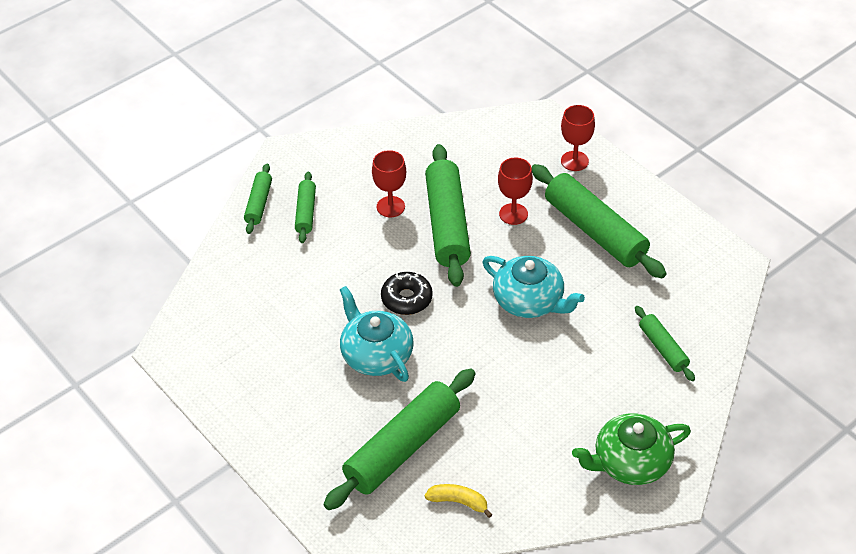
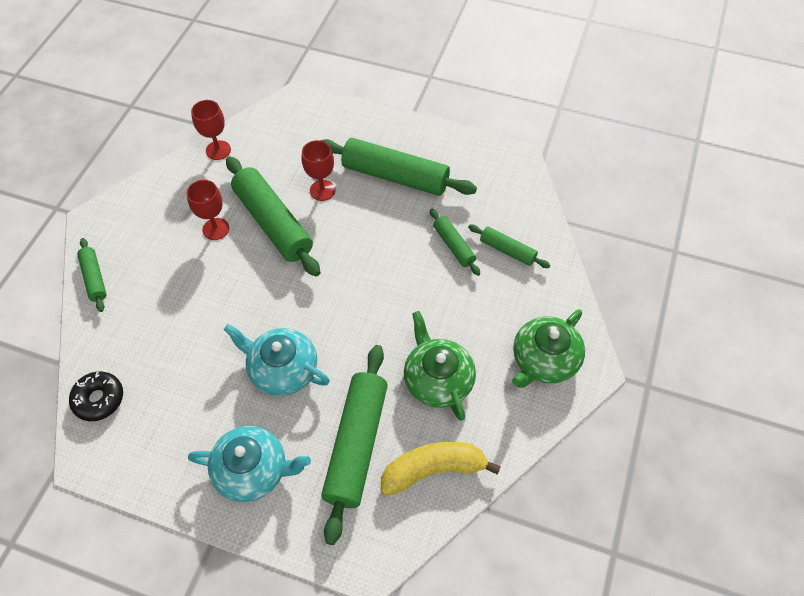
camera: 30 degrees left, 10 degrees up
green rolling pin [295,172,316,243] -> green rolling pin moved to [430,209,480,276]
black donut [381,272,433,315] -> black donut moved to [69,372,123,421]
yellow banana [425,484,492,518] -> yellow banana [381,442,501,496], size x1.80
turquoise teapot [483,256,585,318] -> turquoise teapot moved to [188,426,311,502]
red goblet [561,105,595,171] -> red goblet moved to [191,100,231,160]
none -> green teapot [404,311,476,421]

